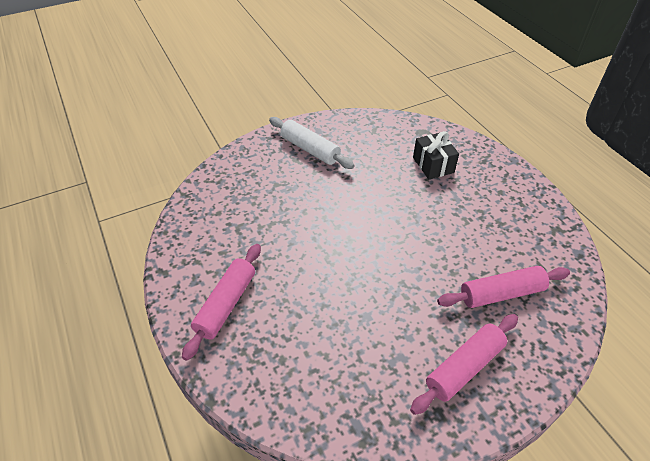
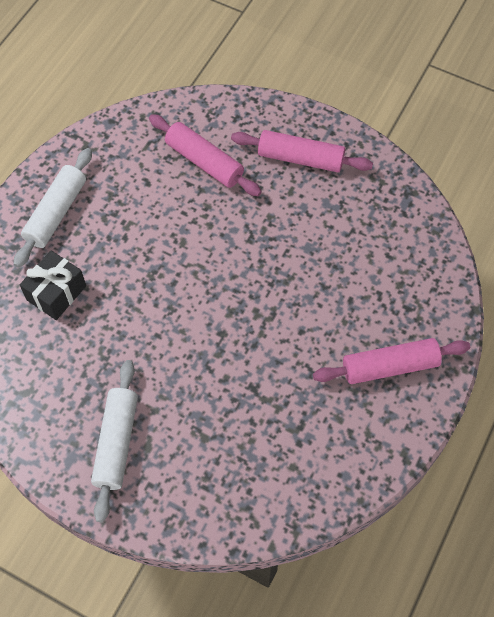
camera: 125 degrees left, 15 degrees up
none -> white rolling pin [14,148,92,268]

